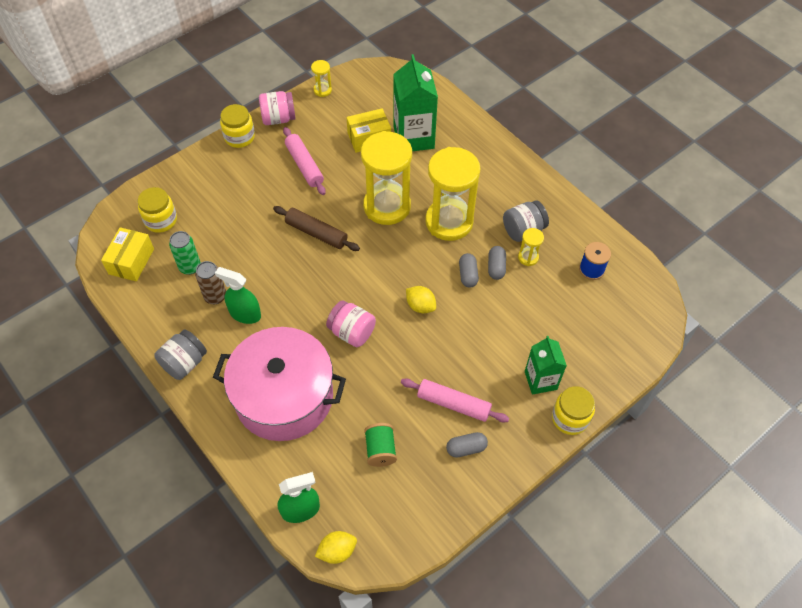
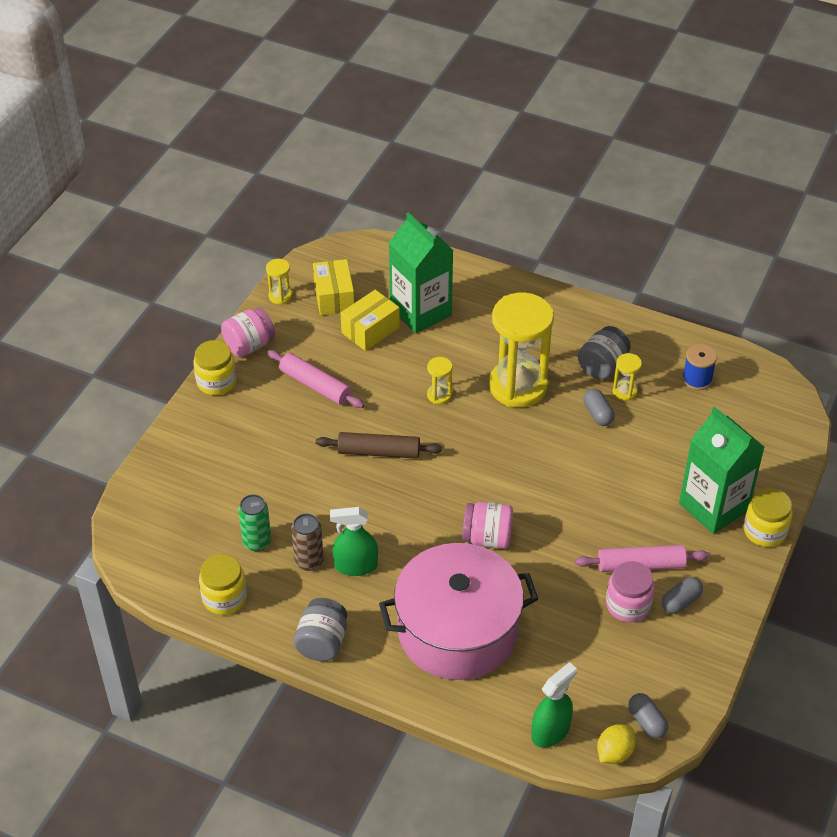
camera: 25 degrees left, 10 degrees down
yellow box [101,227,154,281] -> yellow box moved to [313,259,354,315]
yellow jar [138,187,177,233] -> yellow jar moved to [199,554,247,615]
yellow hourglass [361,131,412,225] -> yellow hourglass [427,357,452,404], size x0.42
green spool [364,423,397,467] -> none
yellow lemon [406,286,436,313] -> none
grey capsule [459,253,479,288] -> grey capsule moved to [628,693,668,739]
green carton [525,336,567,395] -> green carton [679,407,764,534], size x1.61
none -> pink jar [606,561,655,622]

